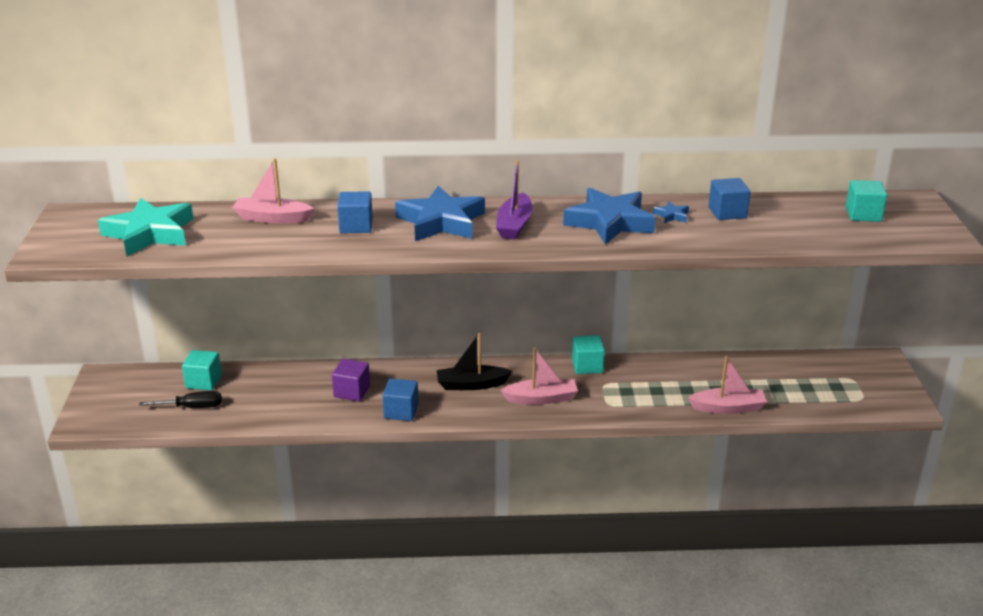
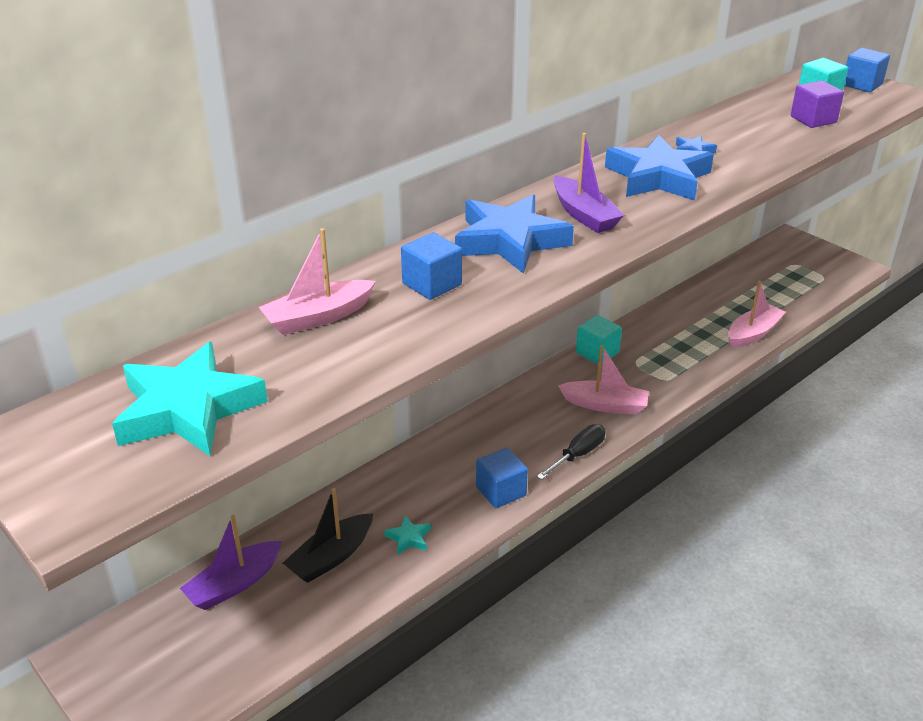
camera: 40 degrees left, 5 degrees up
black screwdriver [139,391,222,408] -> black screwdriver moved to [537,424,606,480]
turquoise cube [182,350,222,391] -> purple boat [180,515,282,610]
purple cube [332,359,370,401] -> purple cube moved to [791,80,844,128]
black boat [437,333,512,390] -> black boat moved to [283,488,373,583]
pink boat [500,347,578,405] -> pink boat turned 60 degrees clockwise [558,345,649,415]
blue cube [708,178,750,220] -> blue cube moved to [844,48,890,92]
none -> turquoise star [384,516,431,555]

